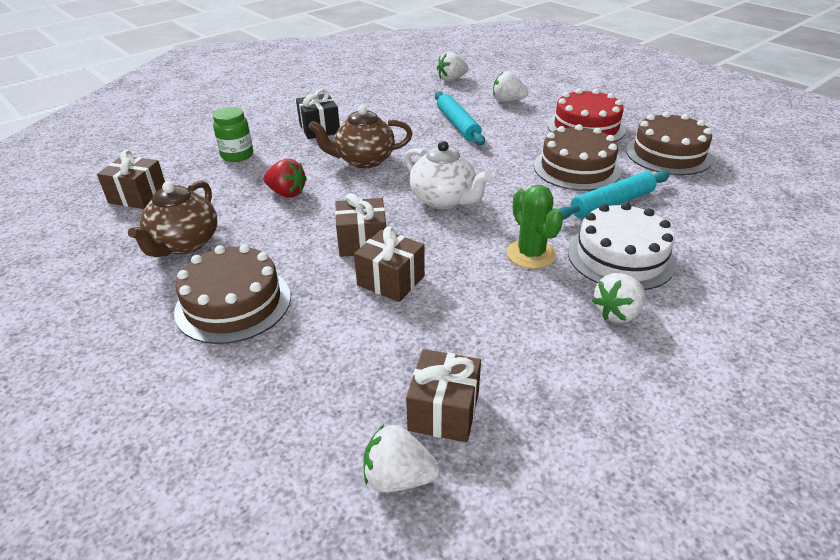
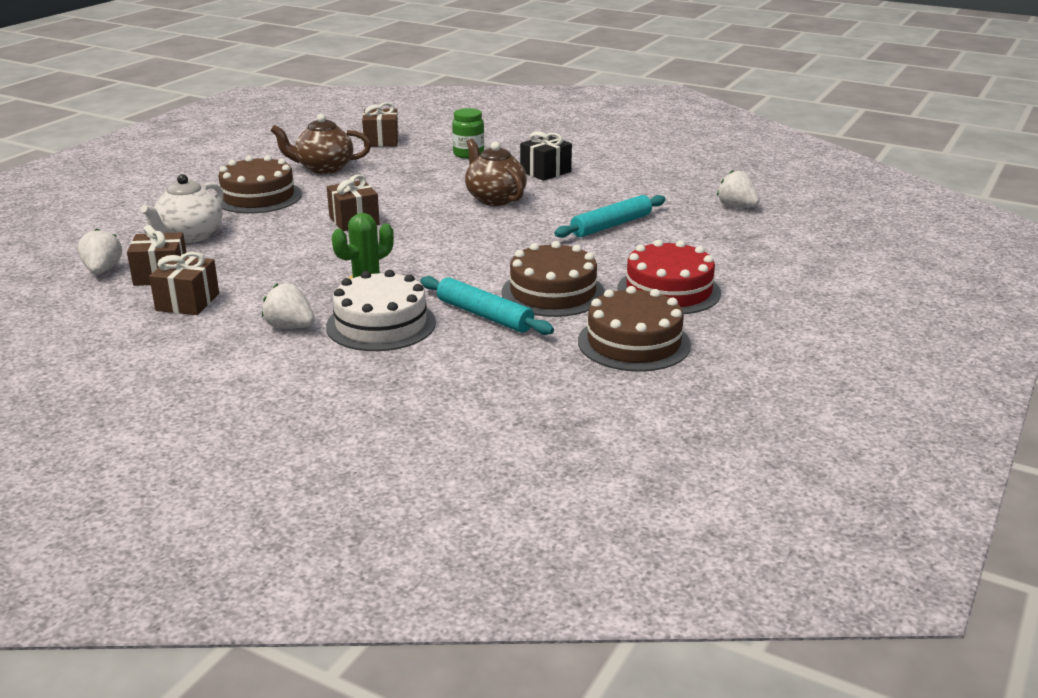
camera: 70 degrees right, 10 degrees down
red strawberry [263,159,307,198] -> none
brown gift [354,227,425,302] -> brown gift moved to [149,252,219,315]
white teapot [404,141,491,209] -> white teapot moved to [141,174,224,243]
white strawberry [493,71,528,102] -> none

